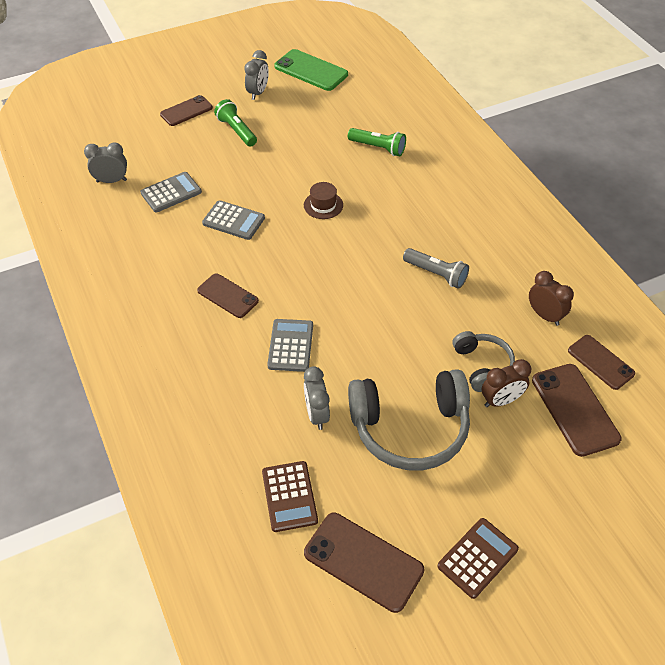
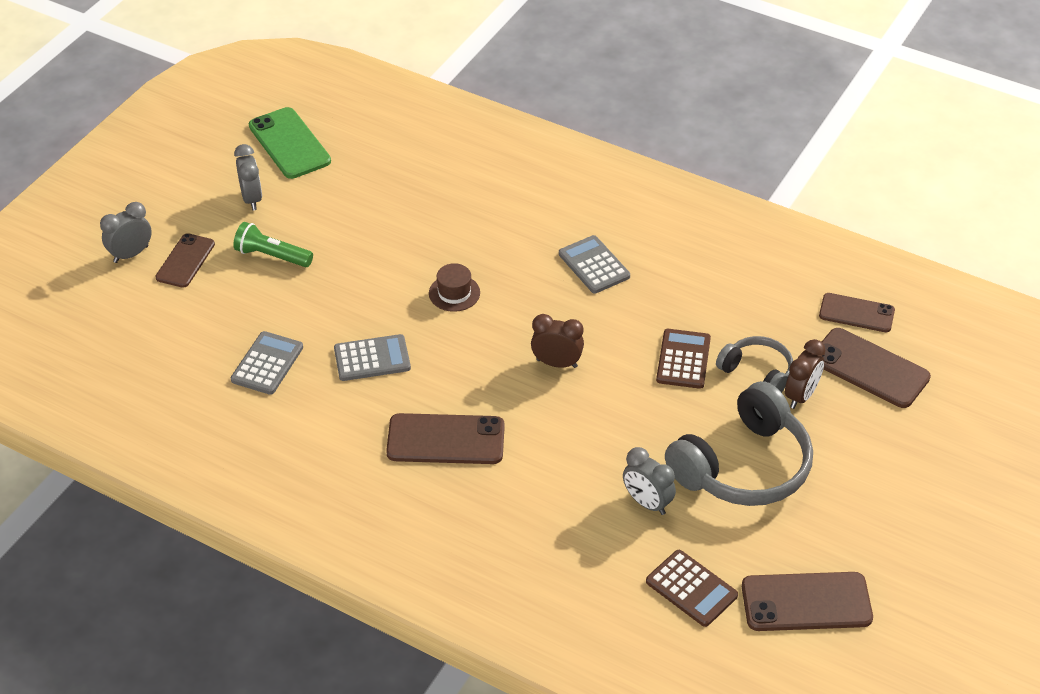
camera: 35 degrees left, 5 degrees down
grey clock [84,142,127,183] -> grey clock moved to [100,202,152,263]
brown phone [197,273,259,318] -> brown phone [386,413,505,464], size x1.51
grey calculator [267,319,313,372] -> grey calculator moved to [559,235,630,293]
green phone [274,49,348,91] -> green phone turned 60 degrees clockwise [249,107,331,179]
green flashlight [348,128,406,156] -> none
grey flashlight [403,248,469,289] -> none
brown calculator [437,518,519,599] -> brown calculator moved to [656,329,711,389]
brown clock [529,271,574,326] -> brown clock moved to [531,314,584,368]

